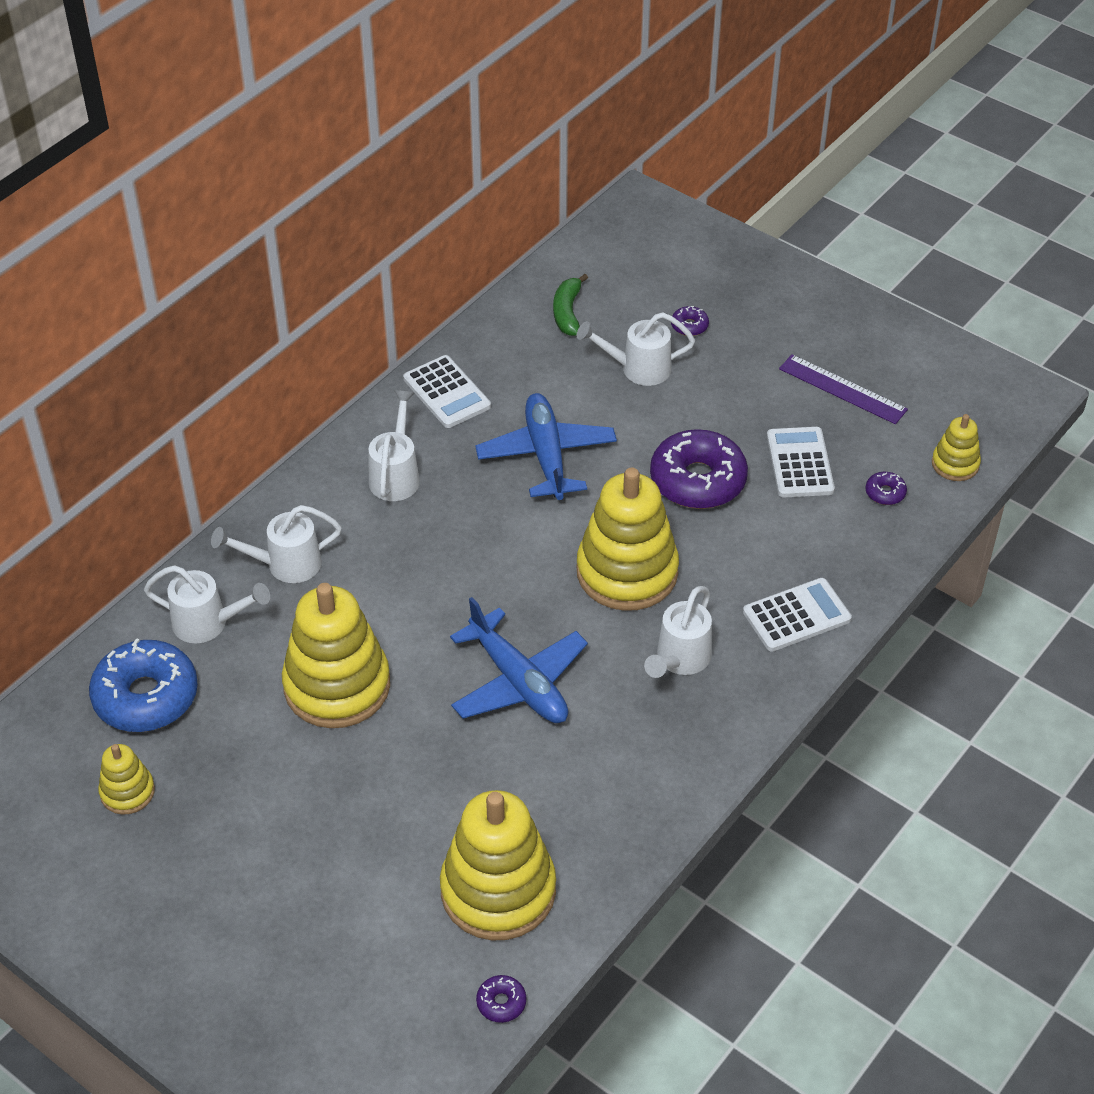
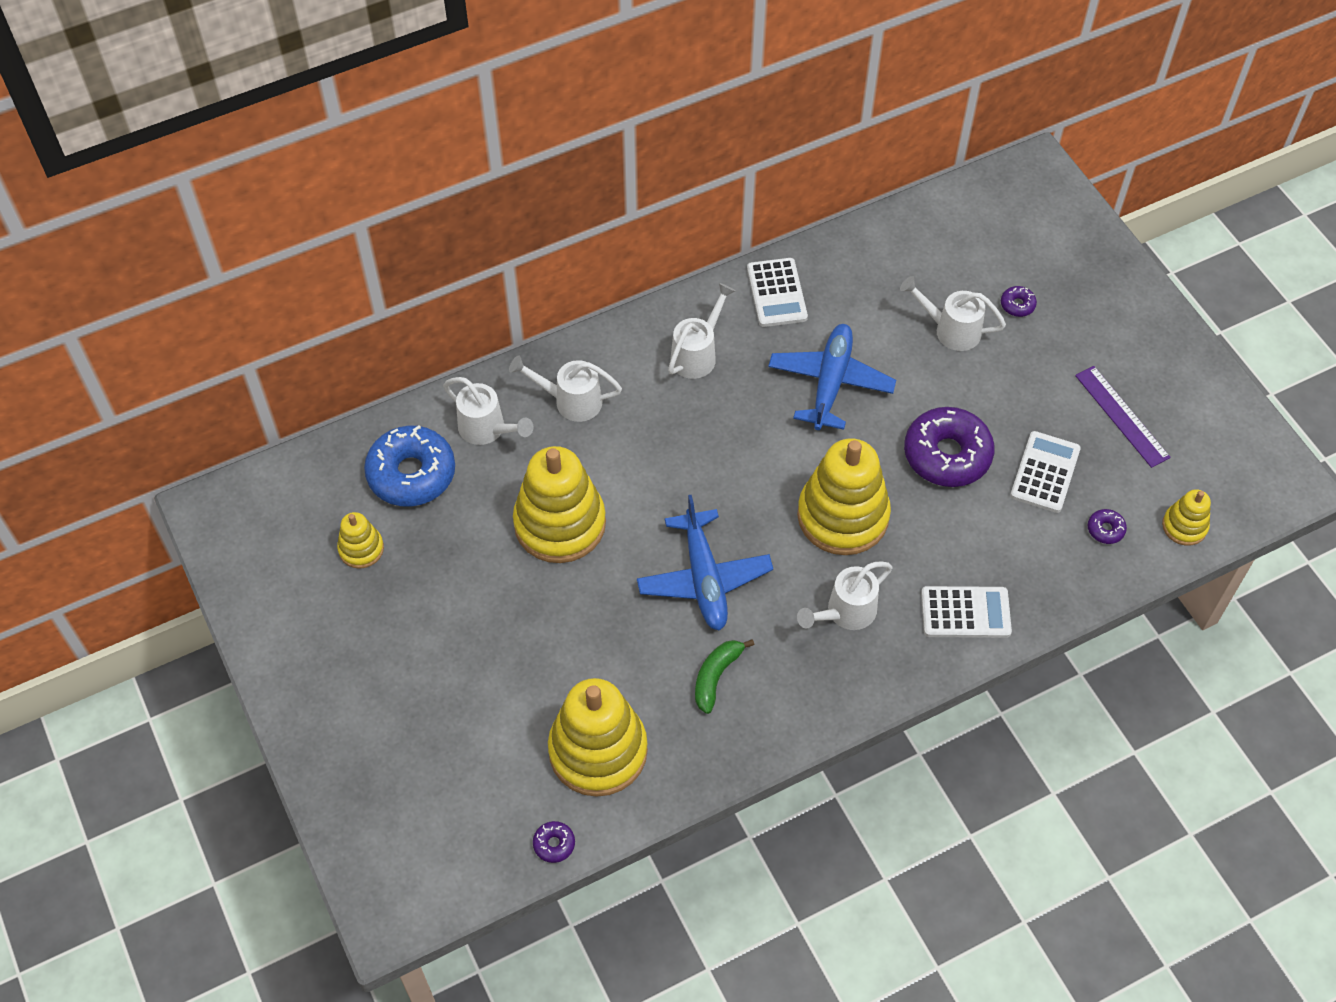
camera: 25 degrees right, 10 degrees up
green banana [553,274,588,336] -> green banana moved to [695,639,754,714]

